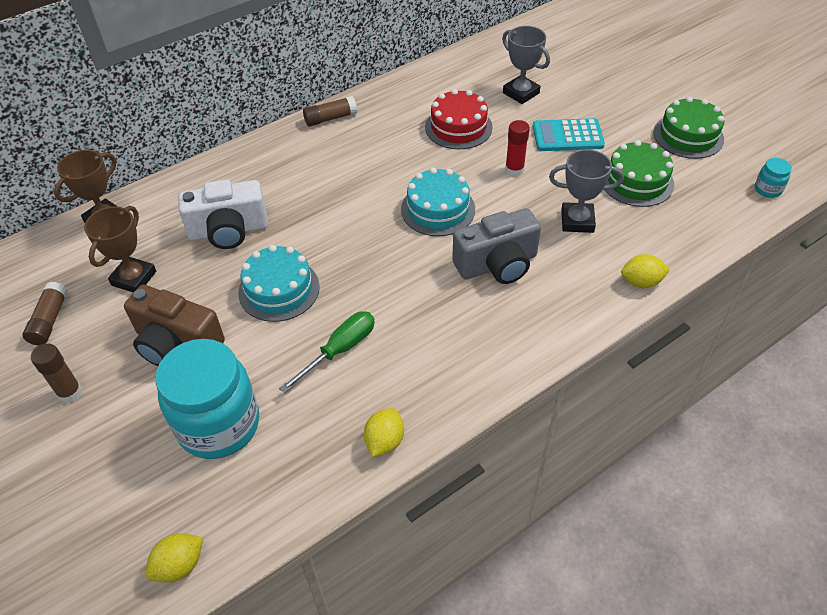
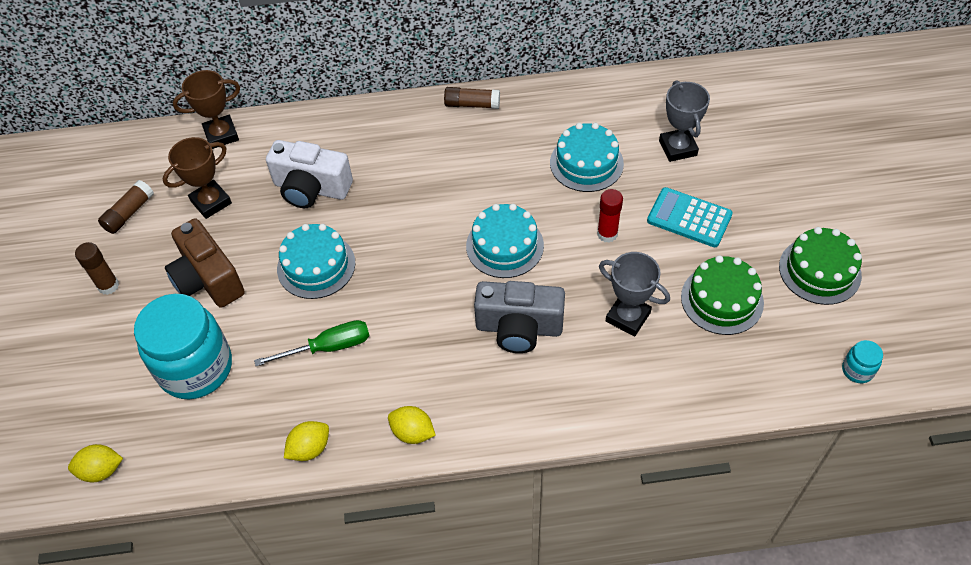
camera: 30 degrees right, 5 degrees up
red cake [425,89,493,149] -> turquoise cake [550,123,624,192]
yellow lemon [621,254,670,288] -> yellow lemon moved to [388,406,436,444]

